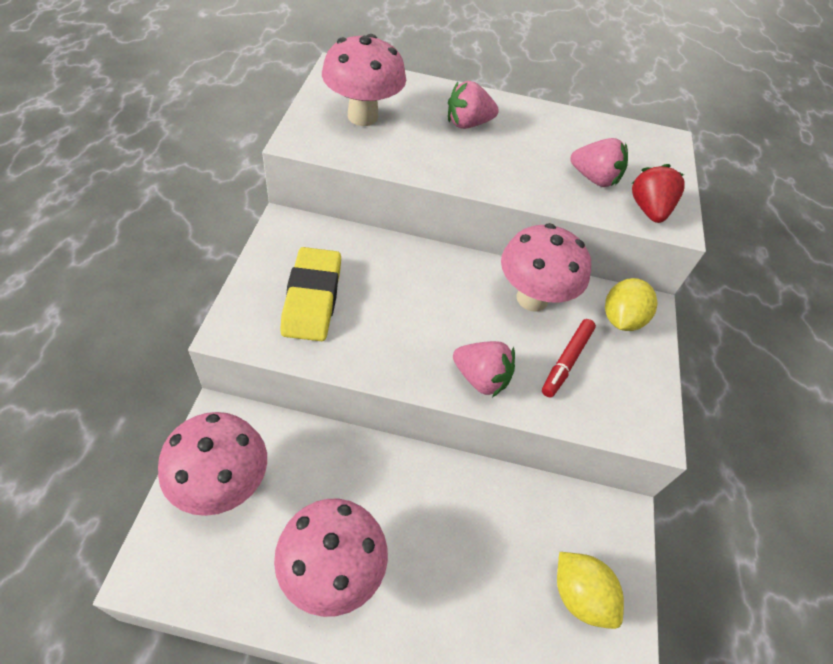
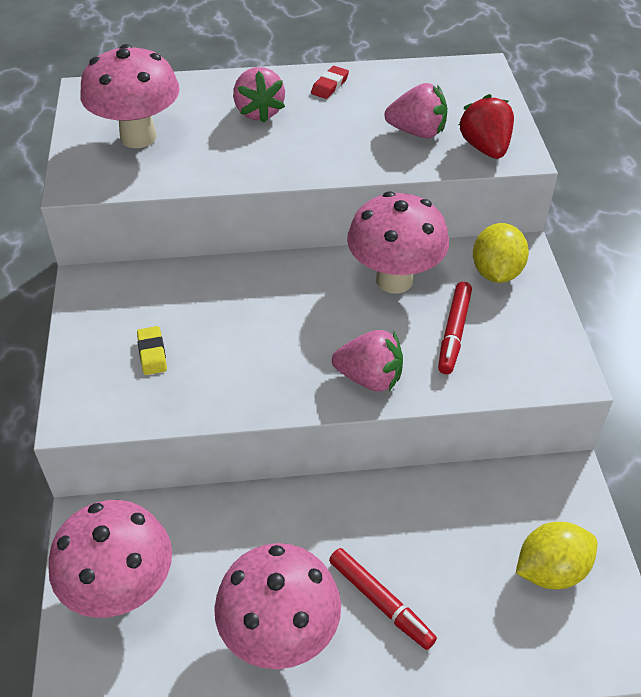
camera: 10 degrees left, 5 degrees down
yellow eraser [280,247,341,341] -> yellow eraser [137,326,167,375], size x0.45
pink strawberry [448,81,499,129] -> pink strawberry turned 75 degrees counterclockwise [233,67,285,123]
yellow lemon [557,552,624,629] -> yellow lemon turned 60 degrees counterclockwise [516,522,597,589]
none -> red eraser [311,66,349,99]
none -> red marker [329,548,437,650]

